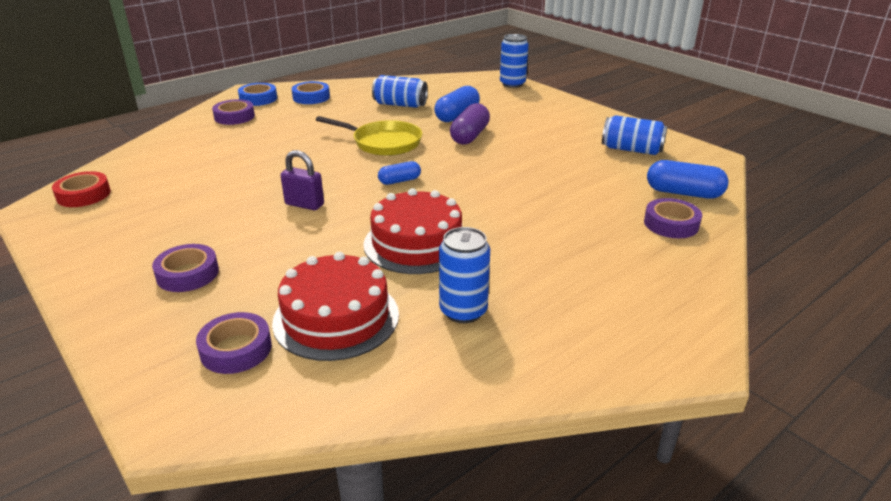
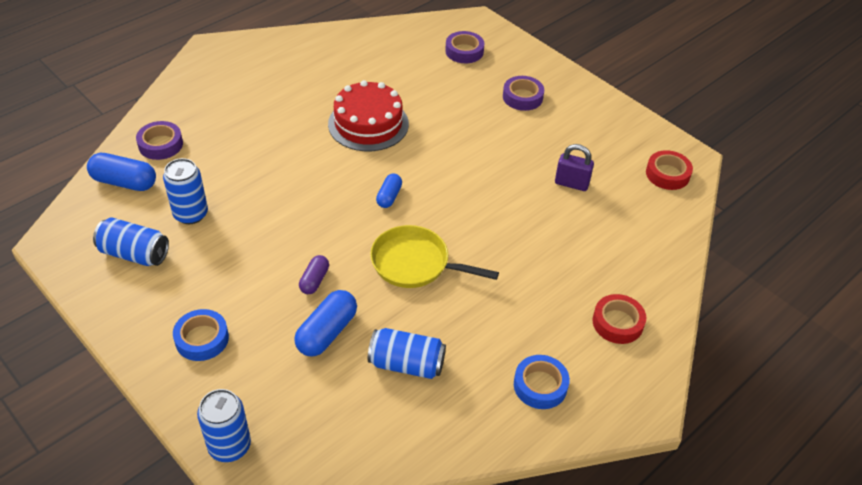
camera: 175 degrees right, 15 degrees up
purple tape [212,99,255,125] -> red tape [593,294,646,344]
blue tape [238,83,277,106] -> blue tape moved to [173,309,229,361]
red cake [272,252,399,361] -> none
purple padlock [280,150,324,210] -> purple padlock moved to [555,144,594,191]
blue capsule [378,161,421,185] -> blue capsule turned 45 degrees counterclockwise [376,174,402,208]
blue can [439,227,490,323] -> blue can moved to [163,158,208,224]
purple capsule [450,103,490,145] -> purple capsule [299,255,329,294], size x0.60

